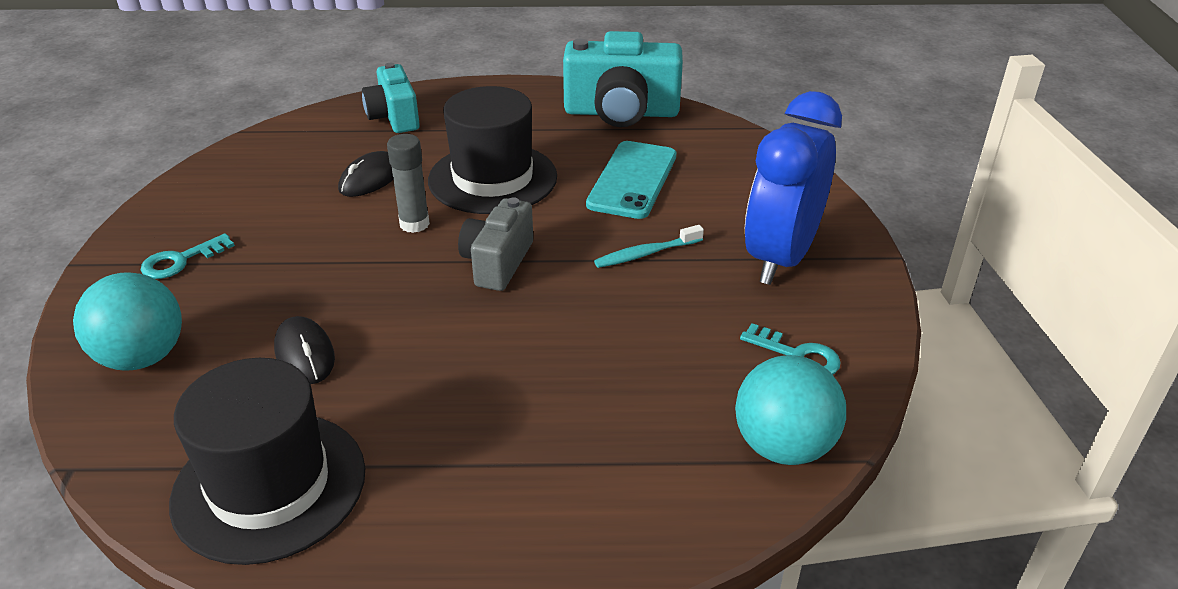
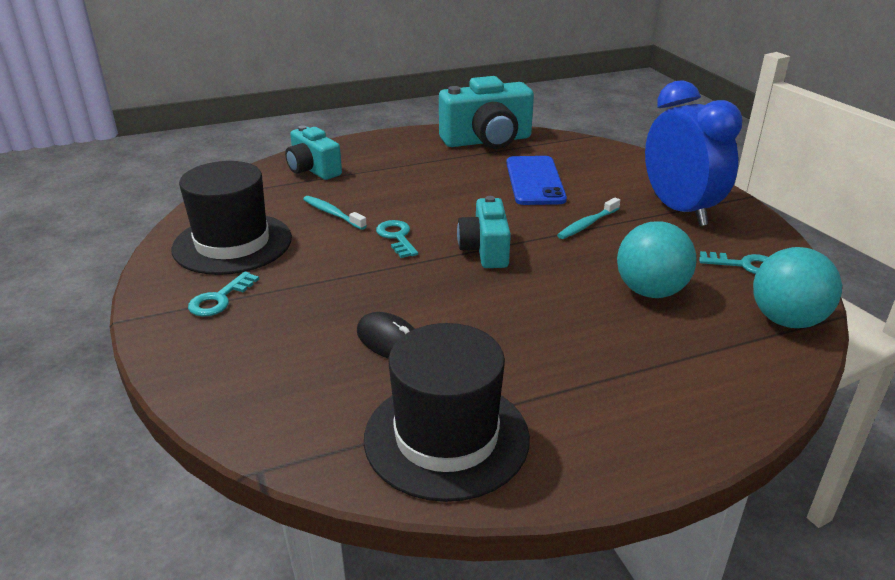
camera: 20 degrees left, 5 degrees down
turquoise ball [73,272,182,371] -> turquoise ball moved to [617,221,697,298]
black mouse [338,151,393,197] -> turquoise toothbrush [303,196,367,230]
grey glue stick [387,134,430,233] -> turquoise key [376,220,418,258]
black hat [428,86,557,214] -> black hat moved to [172,161,292,275]
grey camera [458,197,533,291] -> turquoise camera [457,196,511,268]
turquoise phone [586,141,677,219] -> blue phone [506,156,567,205]
blue clock [745,91,842,285] -> blue clock turned 150 degrees clockwise [645,80,742,226]

